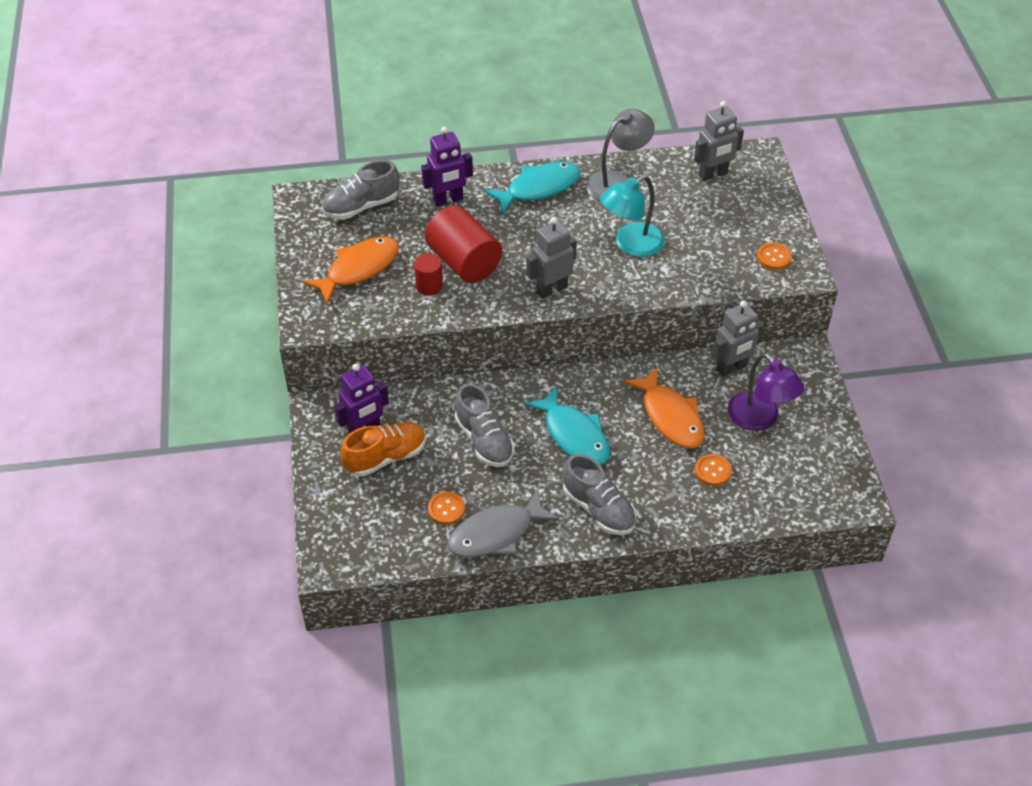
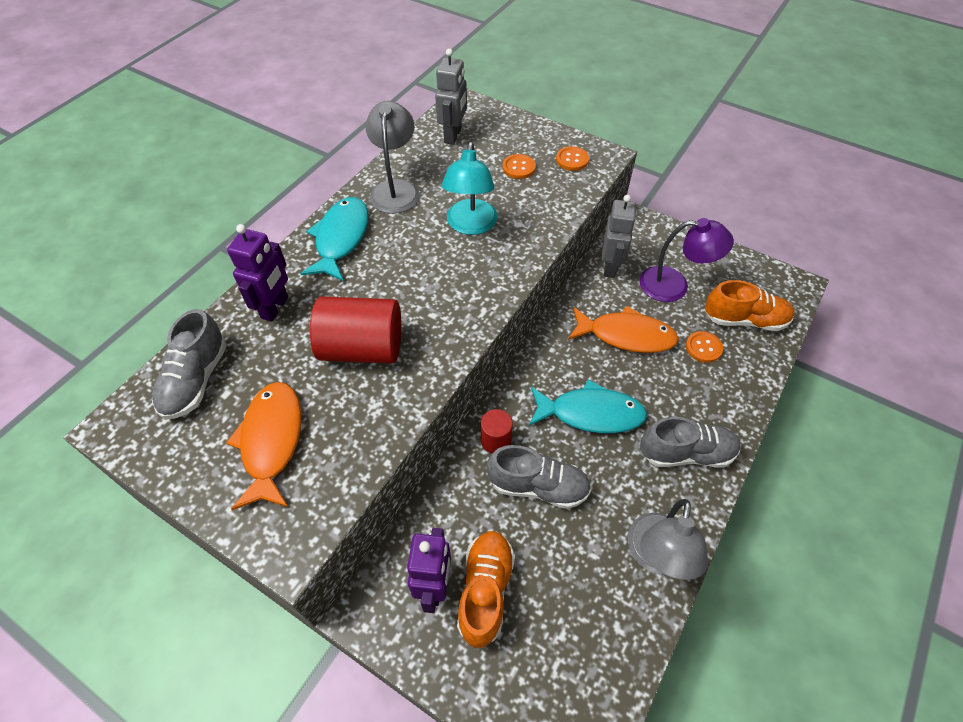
camera: 50 degrees left, 5 degrees up
red cylinder [414,253,443,295] -> red cylinder moved to [481,409,513,453]
orange button [428,492,465,525] -> orange button moved to [503,154,536,179]
grey fish [447,489,560,557] -> grey lamp [628,499,708,580]
grey robot [527,217,577,299] -> none
none -> orange shoe [705,280,794,331]

